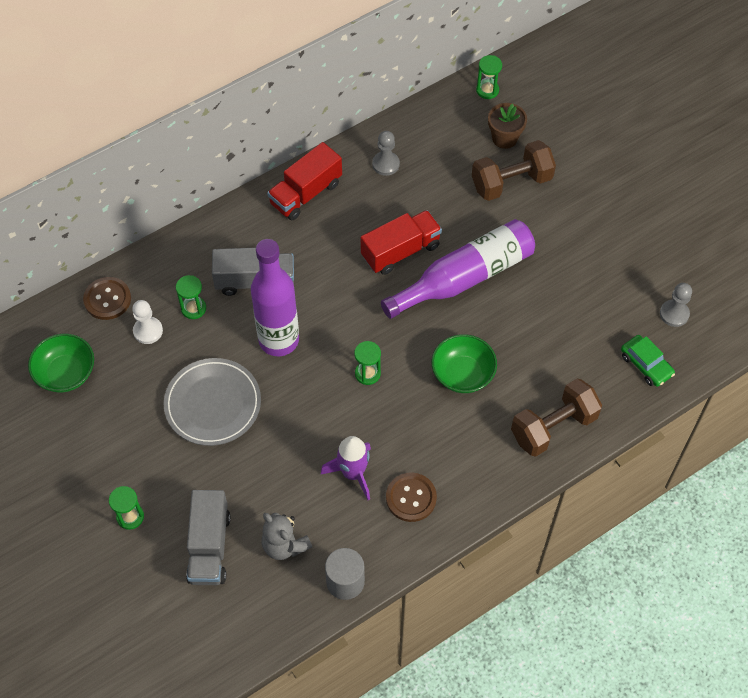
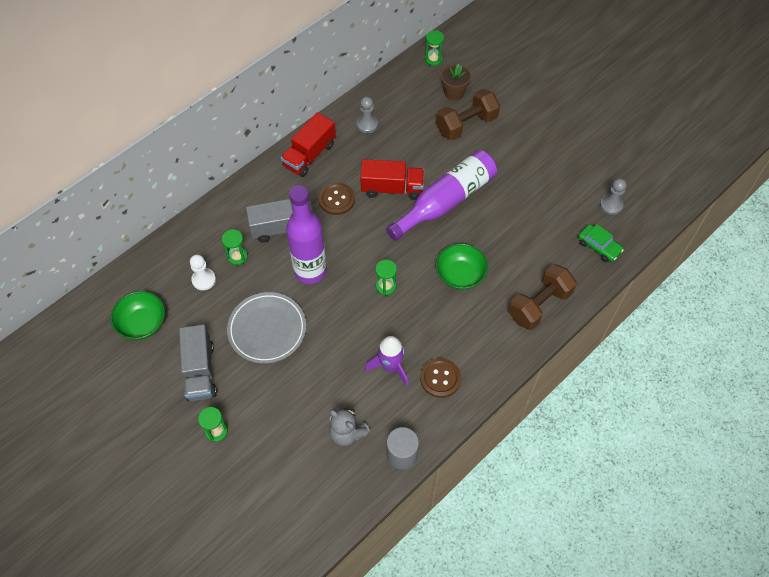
camera: 10 degrees left, 0 degrees up
brown button [83,277,131,320] -> brown button moved to [318,182,355,215]
grey truck [186,490,230,585] -> grey truck moved to [179,324,217,401]
red truck [361,210,442,275] -> red truck turned 45 degrees clockwise [360,159,424,200]

